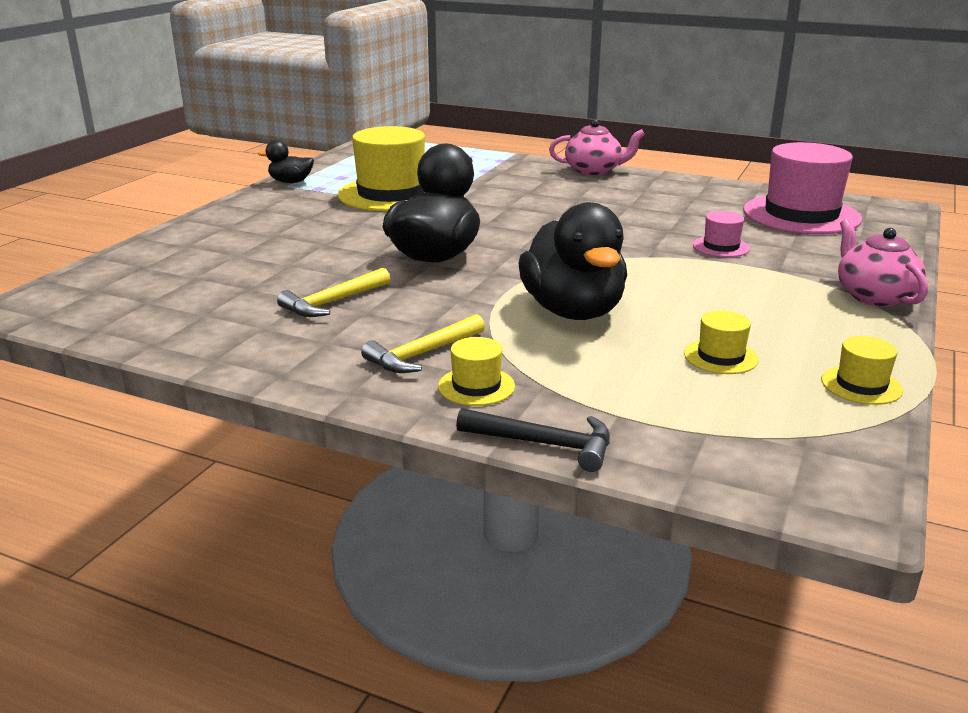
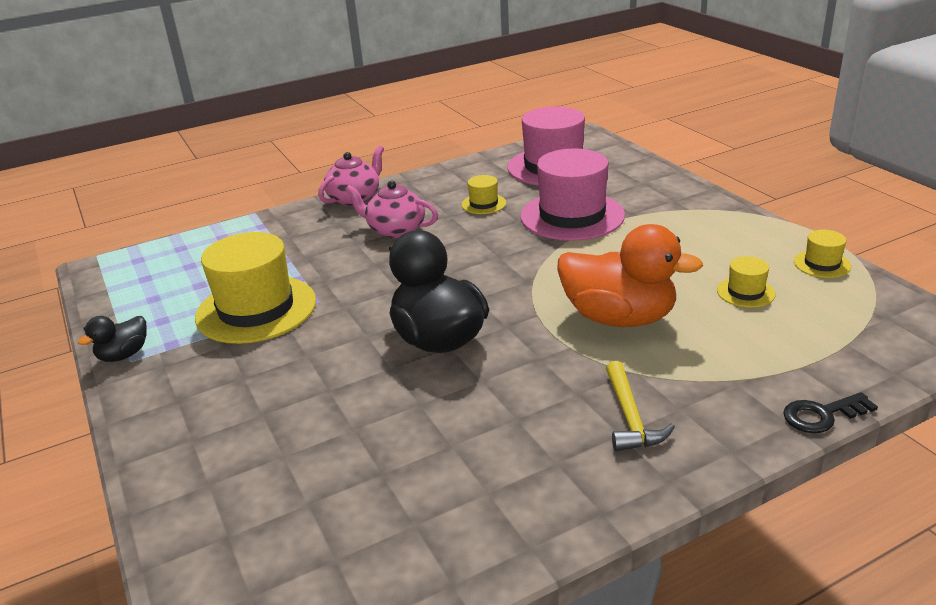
camera: 50 degrees left, 5 degrees up
yellow hammer [277,268,390,317] -> none
yellow hat [438,337,515,406] -> yellow hat moved to [461,175,506,214]
black hammer [456,408,610,472] -> black key [783,392,878,433]
black duck [519,202,627,320] -> orange duck [557,224,703,327]
pink hat [693,211,750,257] -> pink hat [520,148,625,241], size x2.22
pink teapot [838,219,928,307] -> pink teapot moved to [345,180,438,238]

